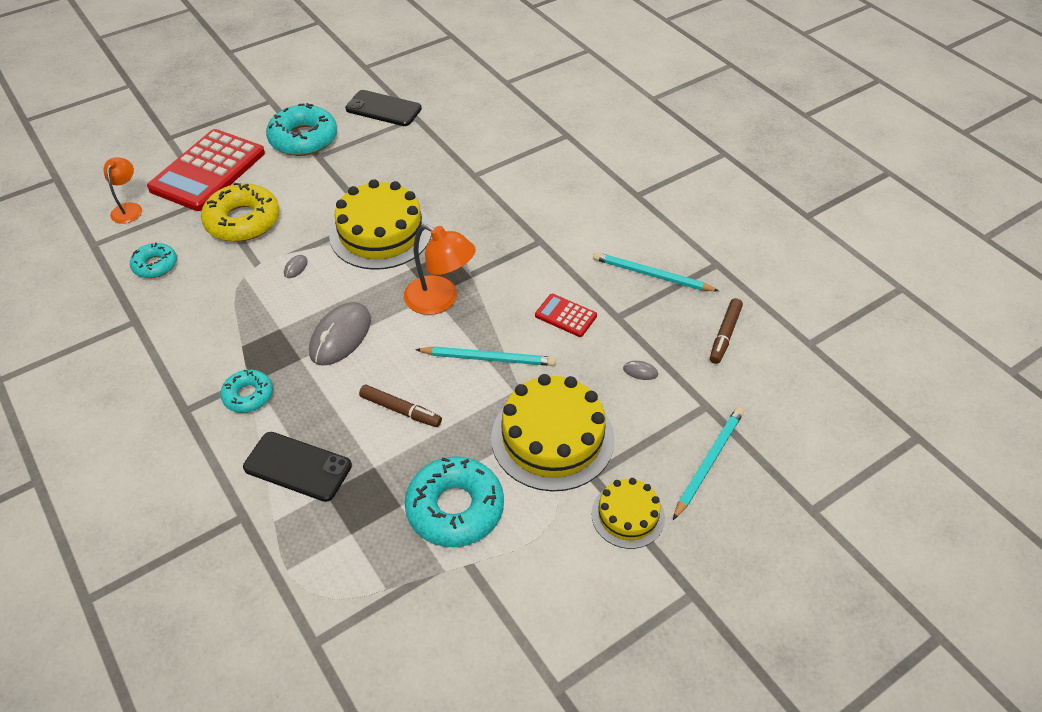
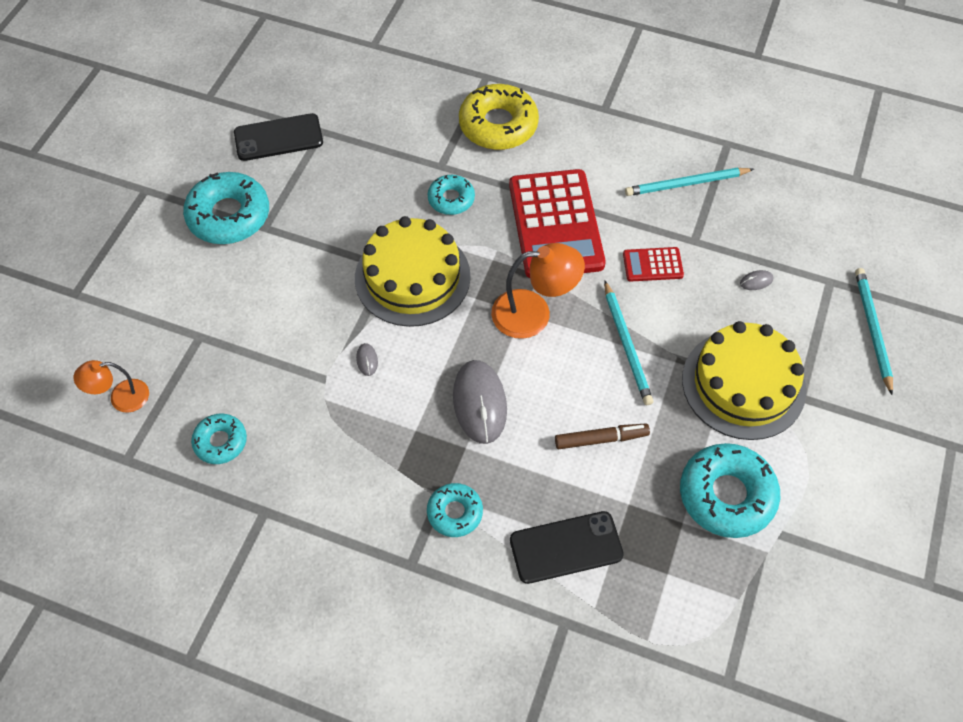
camera: 35 degrees left, 10 degrees up
orange lamp [104,157,142,224] -> orange lamp turned 75 degrees counterclockwise [74,360,149,413]
red calculator [147,129,265,211] -> red calculator moved to [509,169,606,278]
yellow donut [201,183,280,242] -> yellow donut moved to [459,84,539,150]
turquoise pencil [415,346,556,366] -> turquoise pencil turned 105 degrees clockwise [604,280,653,405]
yellow cake [591,478,665,549] -> none
brown marker [710,298,743,364] -> none
none -> turquoise donut [428,175,475,215]

